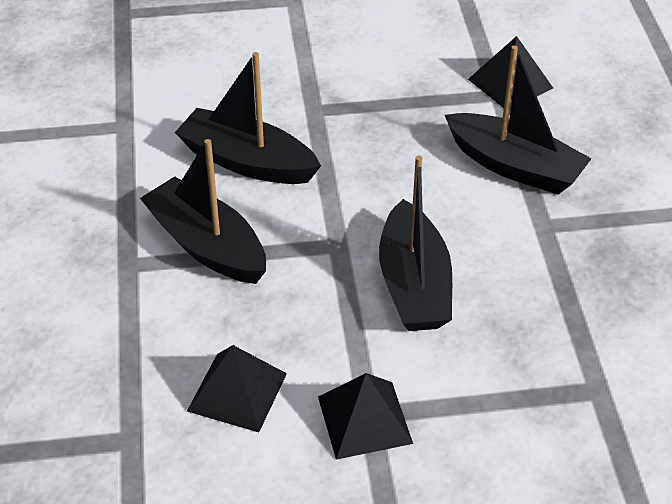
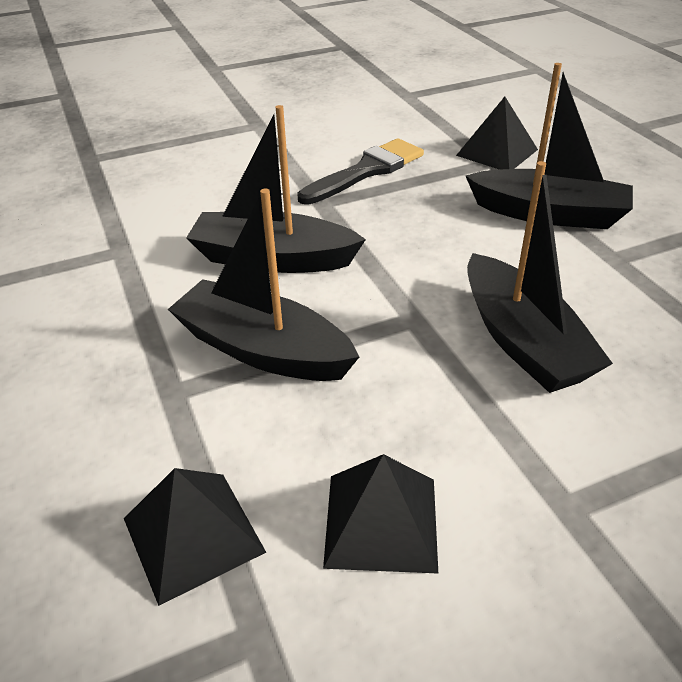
camera: 15 degrees left, 5 degrees down
black pyramid [318,373,413,460] -> black pyramid moved to [124,468,266,606]
none -> black brush [298,138,424,205]

